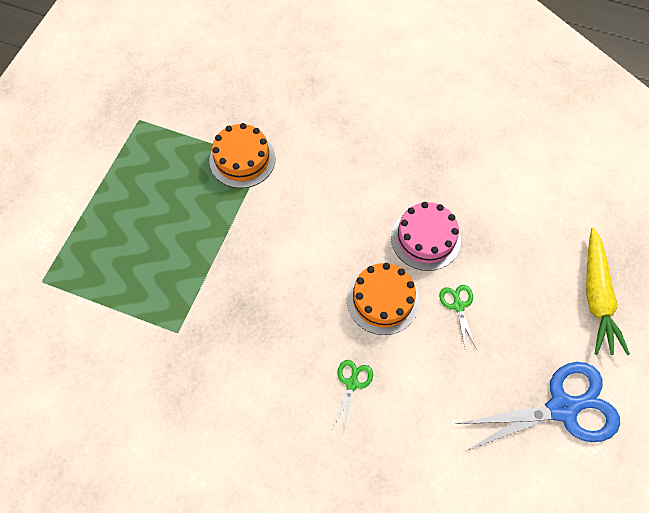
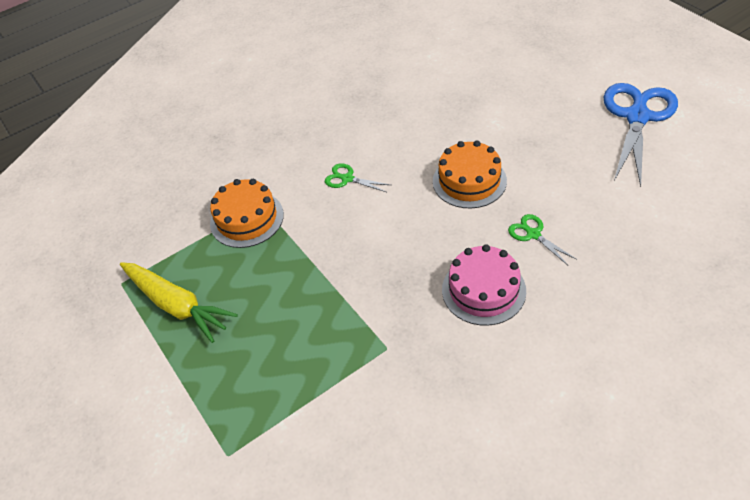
camera: 50 degrees left, 15 degrees down
pink cake [391,202,461,271] -> pink cake moved to [442,244,526,326]
green scissors [439,285,476,351] -> green scissors moved to [325,163,390,192]
yellow carrot [586,228,630,355] -> yellow carrot moved to [120,262,238,343]

